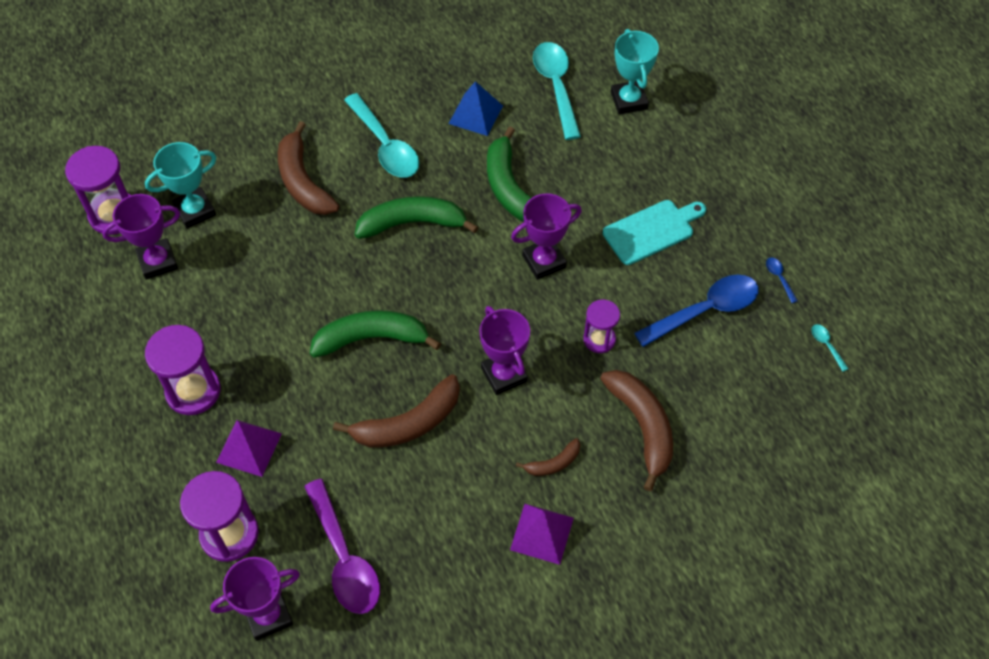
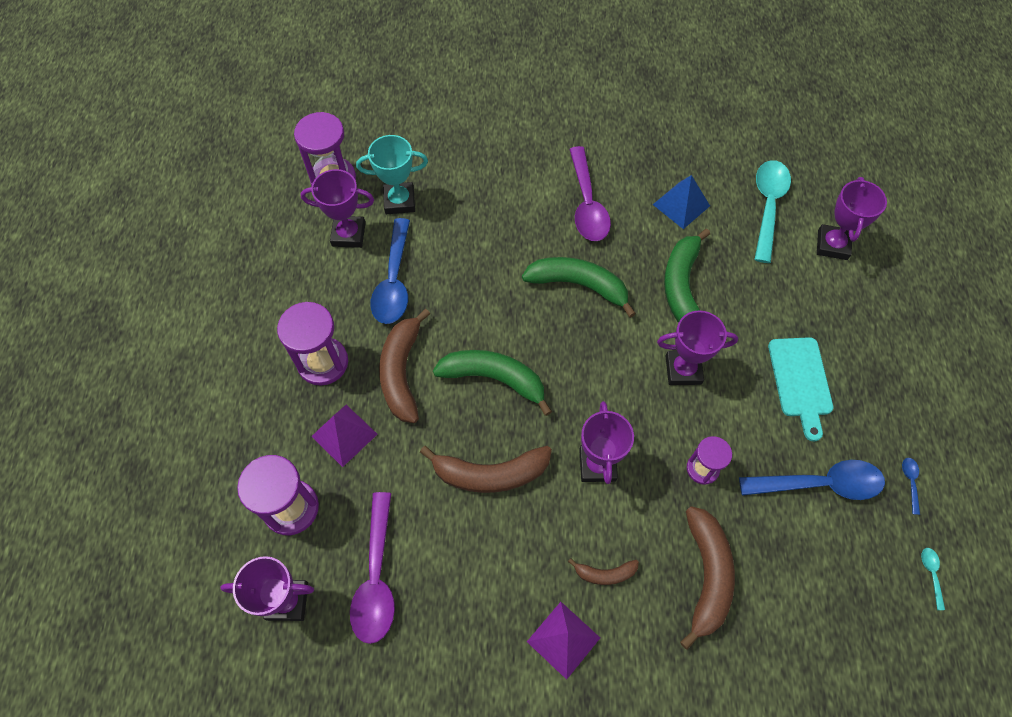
camera: 25 degrees right, 5 degrees up
brown banana [278,121,339,215] -> brown banana moved to [379,309,430,423]
turquoise spoon [344,93,419,178] -> purple spoon [569,146,611,241]
turquoise cutting board [603,200,706,265] -> turquoise cutting board turned 90 degrees clockwise [768,337,833,442]
turquoise trophy [611,29,659,114] -> purple trophy [817,177,887,260]
none -> blue spoon [370,218,410,324]

